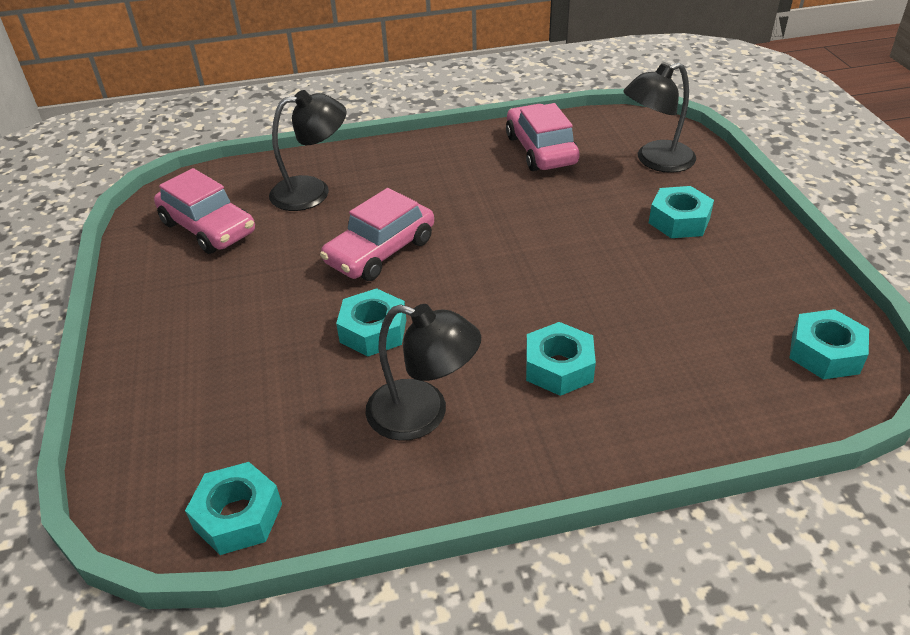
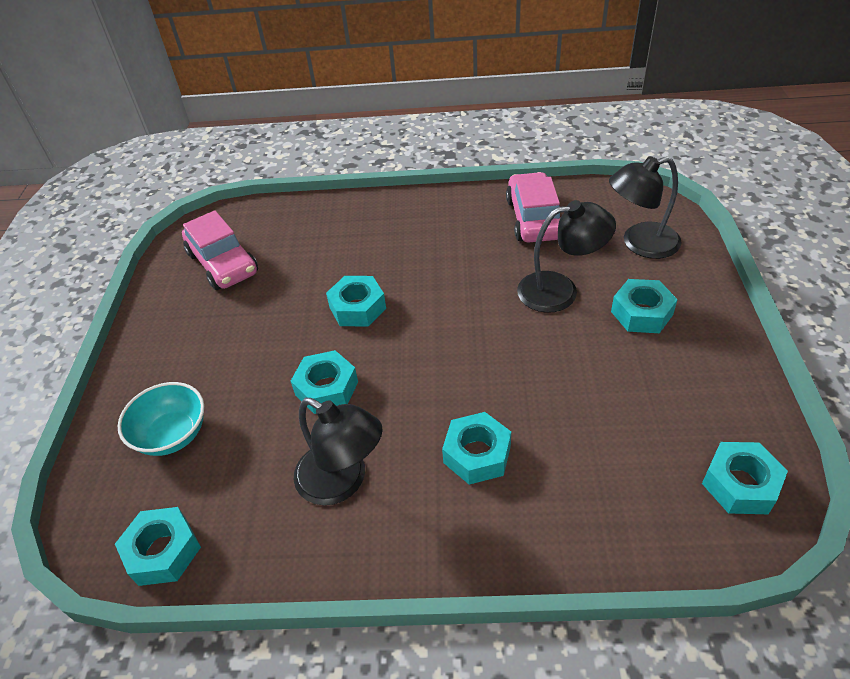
camera: 15 degrees right, 5 degrees up
black lamp [269,90,347,211] -> black lamp moved to [517,200,616,313]
pink car [320,188,434,281] -> turquoise nut [326,276,386,327]
none -> turquoise bowl [118,382,204,456]

